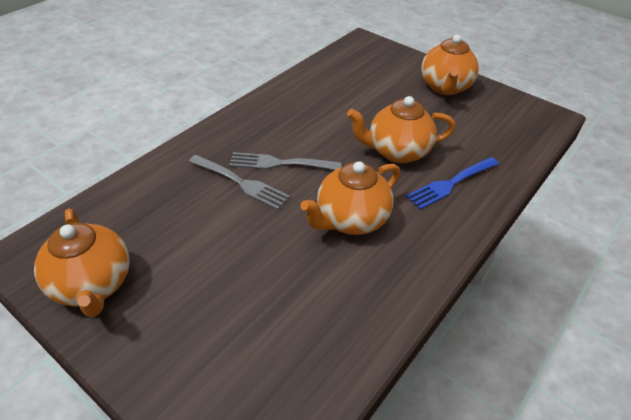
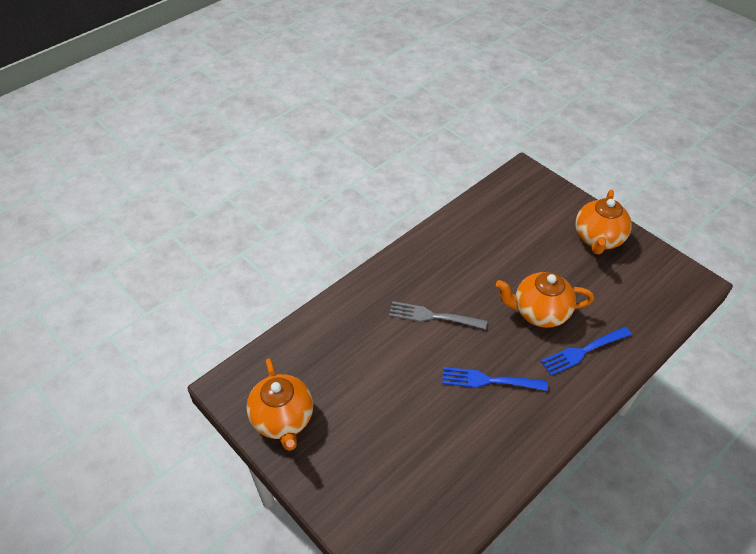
camera: 10 degrees right, 5 degrees up
grey fork [189,155,290,210] -> none
orange teapot [300,161,400,235] -> blue fork [442,367,548,391]

